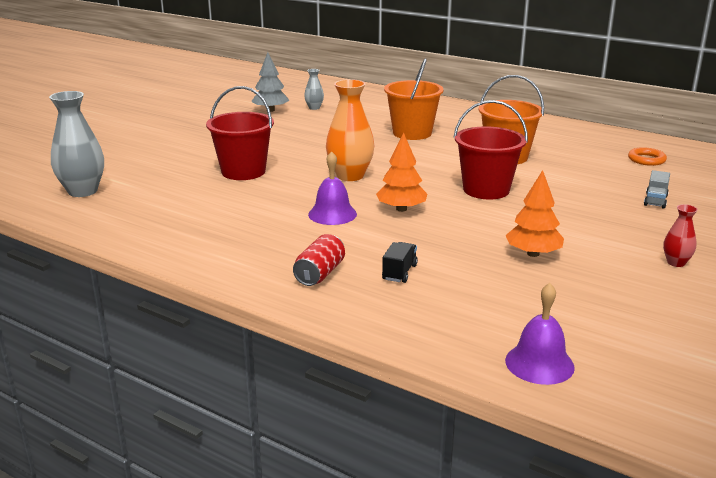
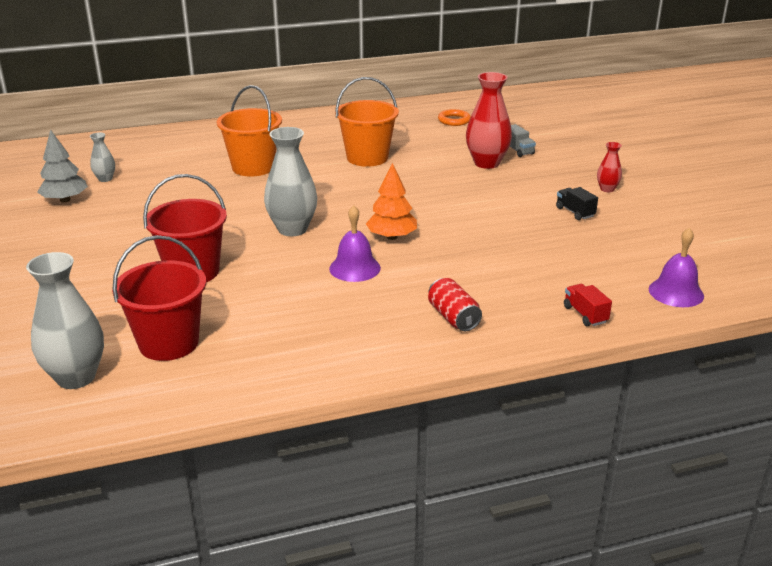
camera: 50 degrees left, 5 degrees up
orange vase [326,79,375,181] -> grey vase [264,127,317,236]
black truck [382,242,418,283] -> black truck moved to [556,187,598,220]
red bucket [453,100,528,200] -> red bucket moved to [112,235,206,361]
orange tree [505,170,564,257] -> none
none -> red vase [466,72,512,169]
none -> red truck [564,284,612,326]

